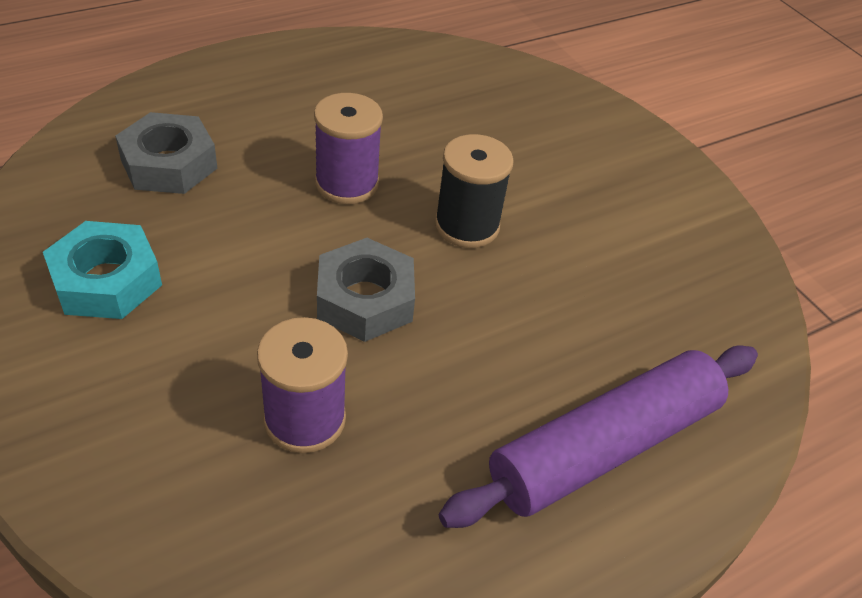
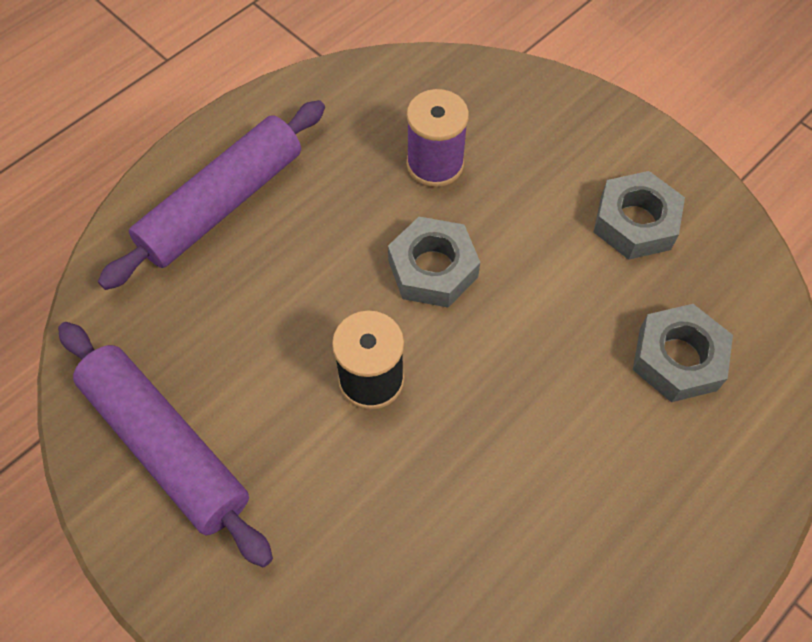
camera: 170 degrees right, 15 degrees up
turquoise nut [43,221,162,319] -> grey nut [594,171,685,260]
purple spool [314,93,383,204] -> none
none -> purple rolling pin [58,322,273,567]

